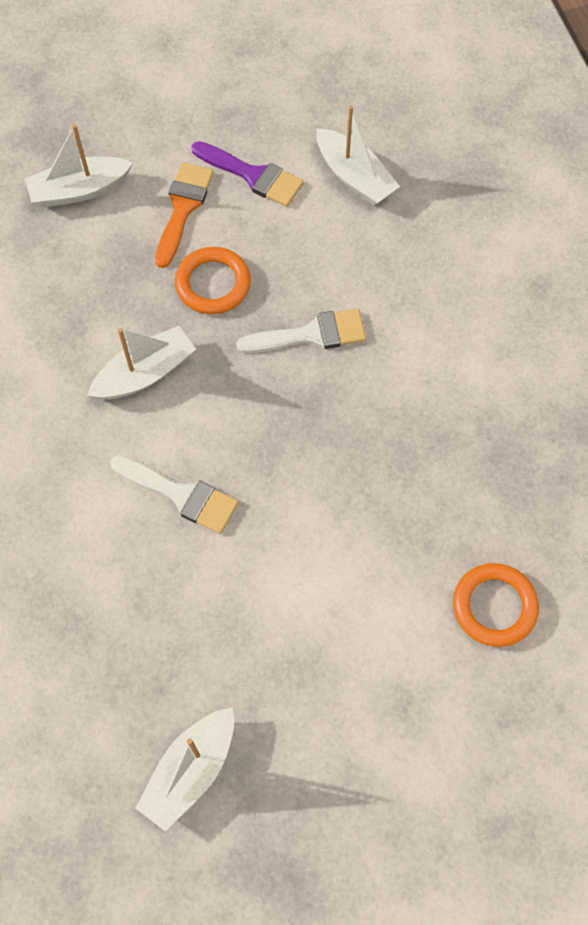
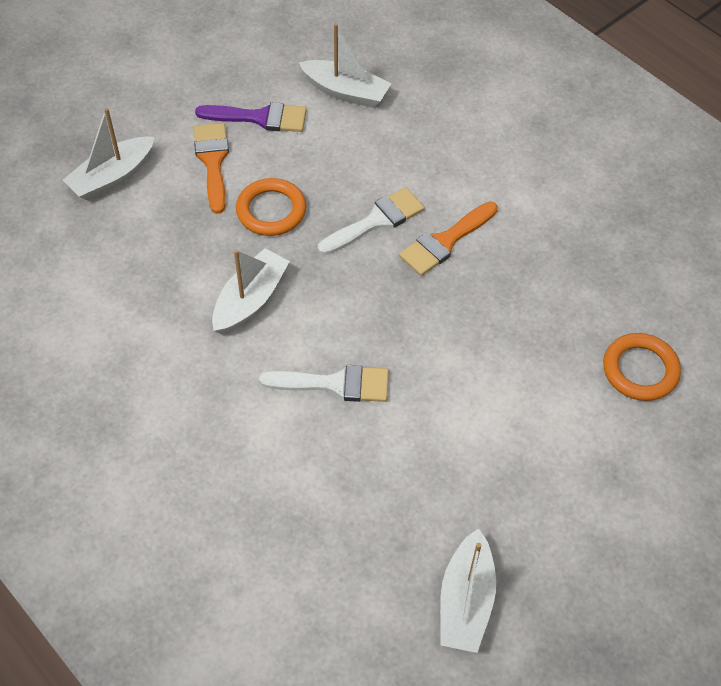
camera: 25 degrees left, 10 degrees down
none -> orange brush [399,202,498,276]

